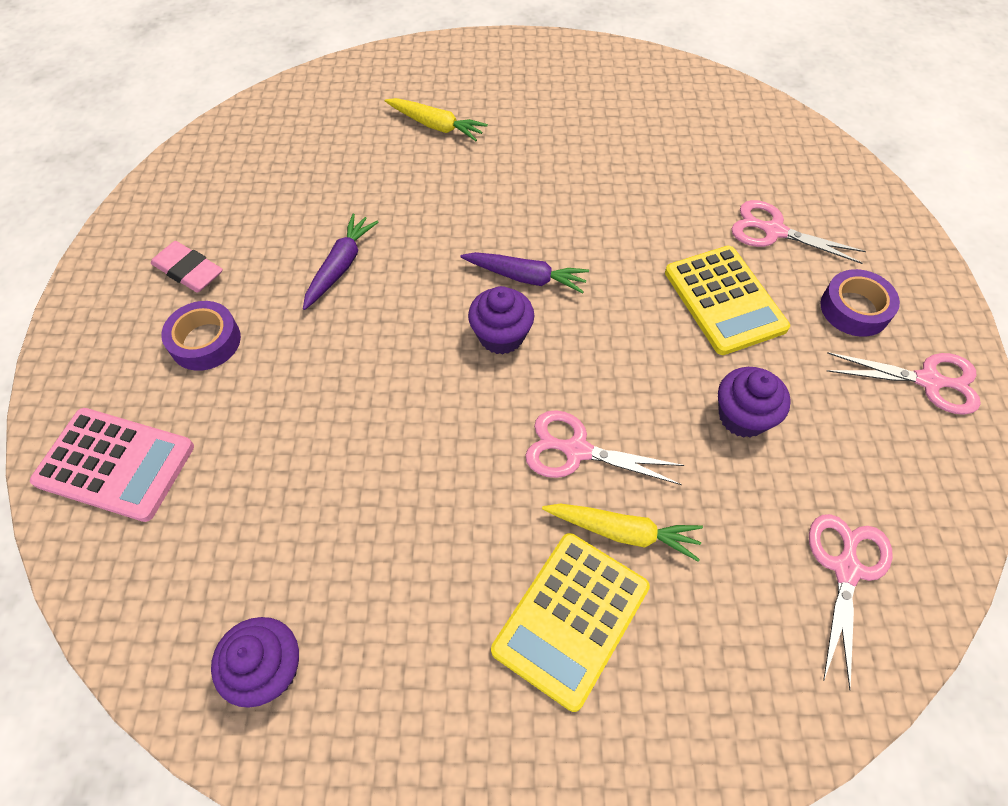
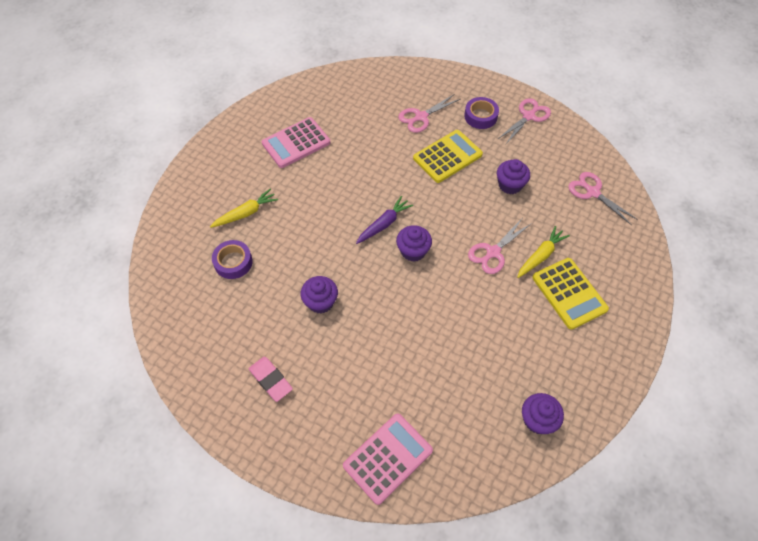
camera: 60 degrees left, 0 degrees up
pink eraser [151,241,223,293] -> pink eraser turned 75 degrees clockwise [248,356,293,402]
purple tape [161,301,241,371] -> purple tape moved to [212,240,253,279]
purple carrot [303,214,378,310] -> purple cupcake [301,276,338,314]
yellow calculator [665,246,790,355] -> yellow calculator turned 45 degrees counterclockwise [413,130,483,183]
none -> pink calculator [262,117,330,168]

